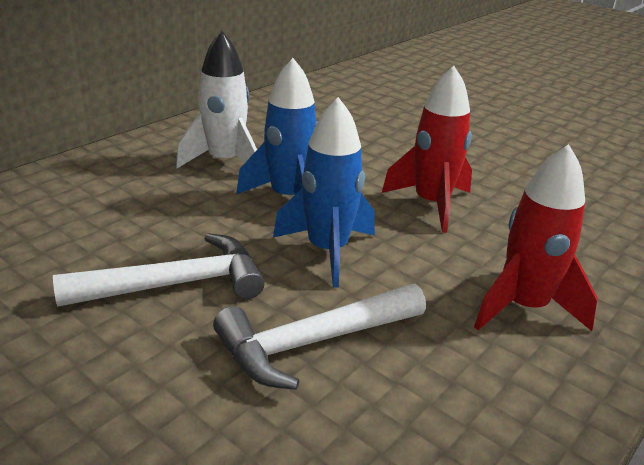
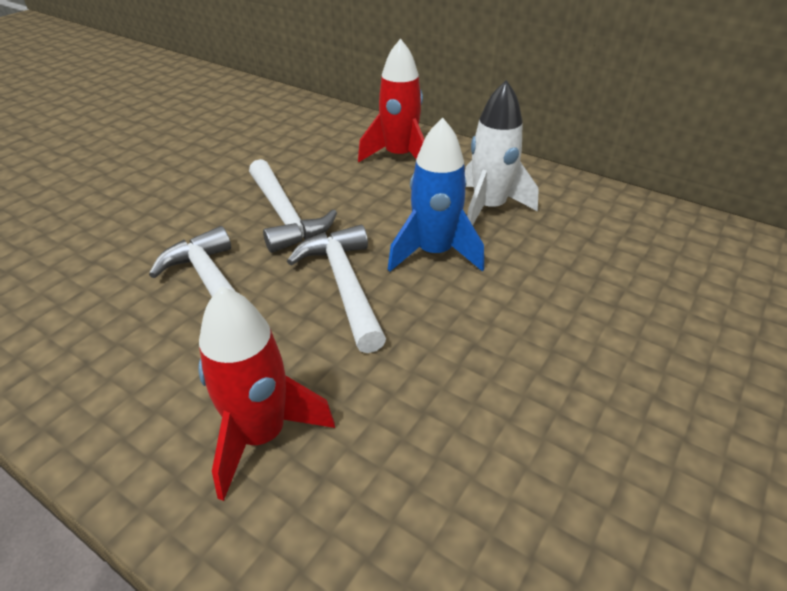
camera: 85 degrees right, 10 degrees up
blue rocket [273,97,375,288] -> white hammer [287,225,386,353]
red rocket [382,66,472,233] -> red rocket moved to [358,38,425,163]

